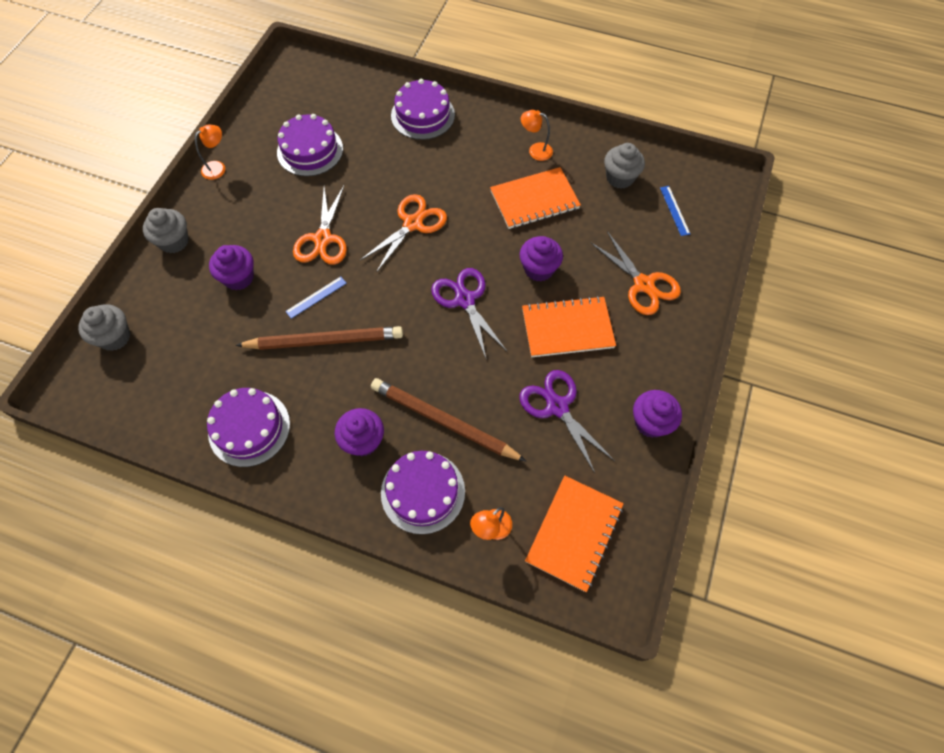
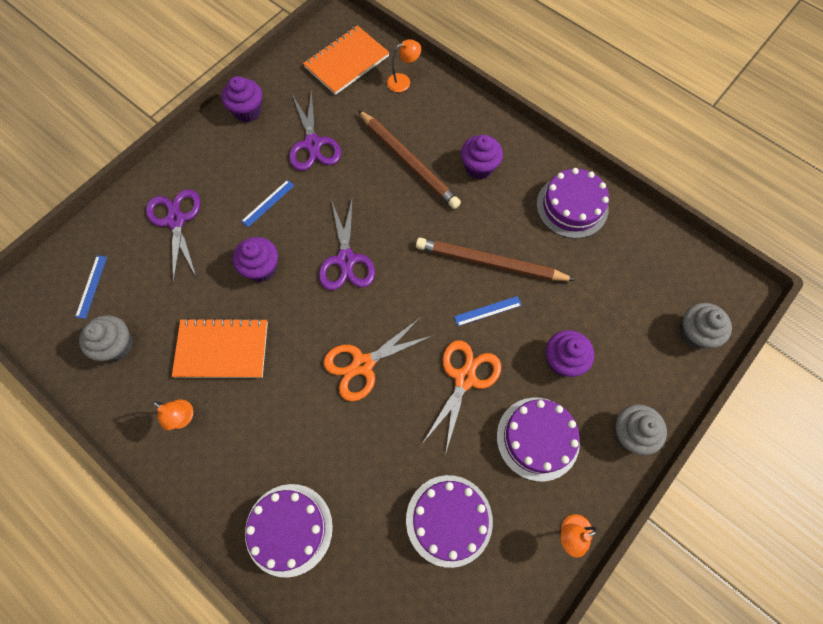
camera: 160 degrees left, 5 degrees up
purple cake [381,451,465,534] -> purple cake moved to [497,397,580,482]
orange notebook [522,296,616,357] -> blue ruler [241,180,295,227]
orange scissors [590,231,681,315] -> purple scissors [146,189,200,284]

